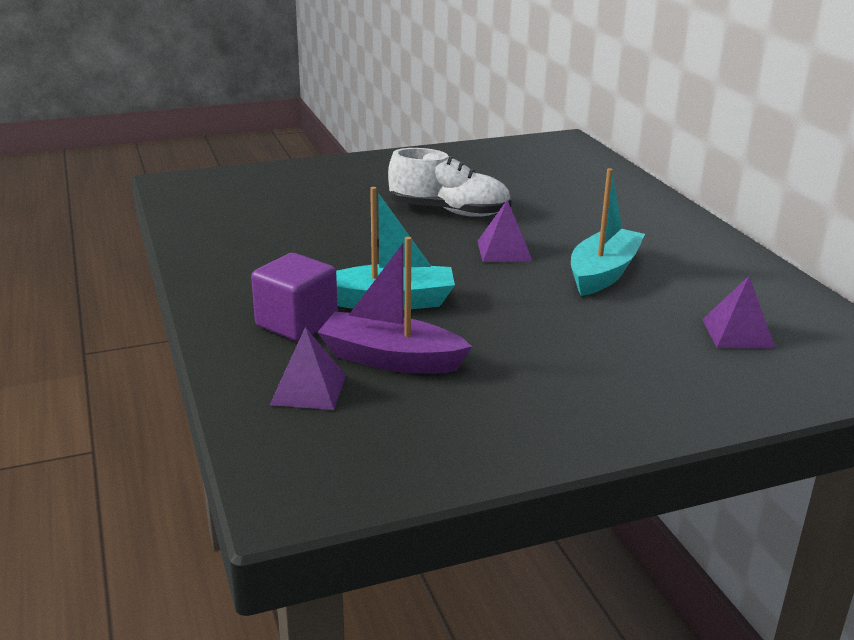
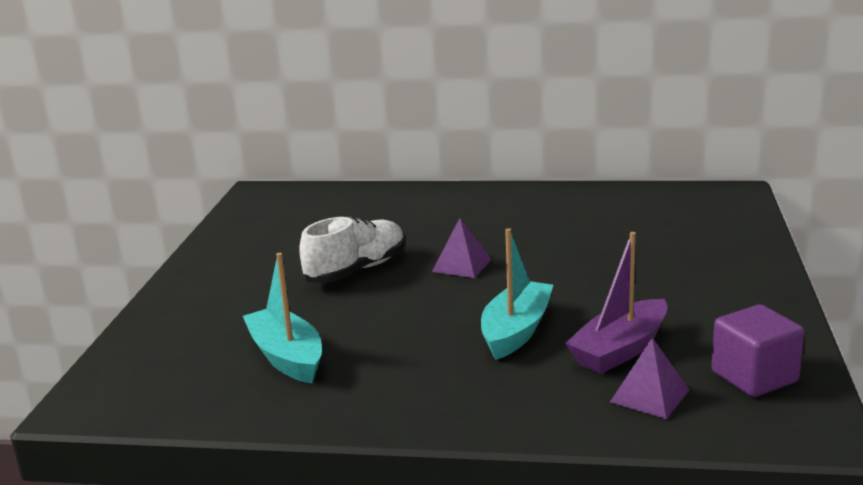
camera: 60 degrees left, 5 degrees down
purple cube [251,253,338,342] -> purple cube moved to [711,305,804,397]
turquoise boat [571,168,645,296] -> turquoise boat moved to [243,253,322,383]
purple pyramid [702,276,776,349] -> none

